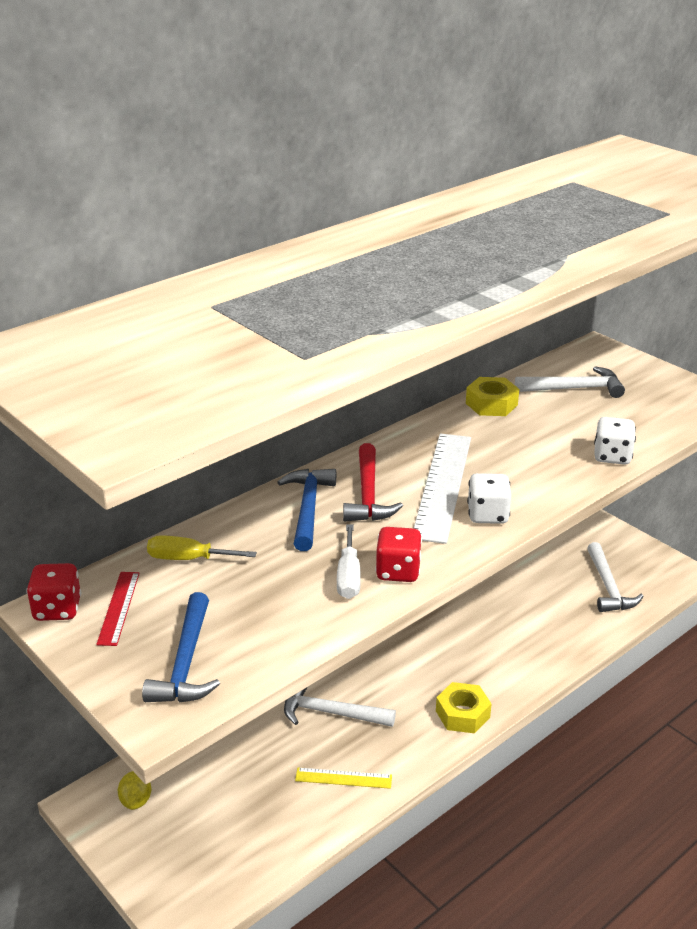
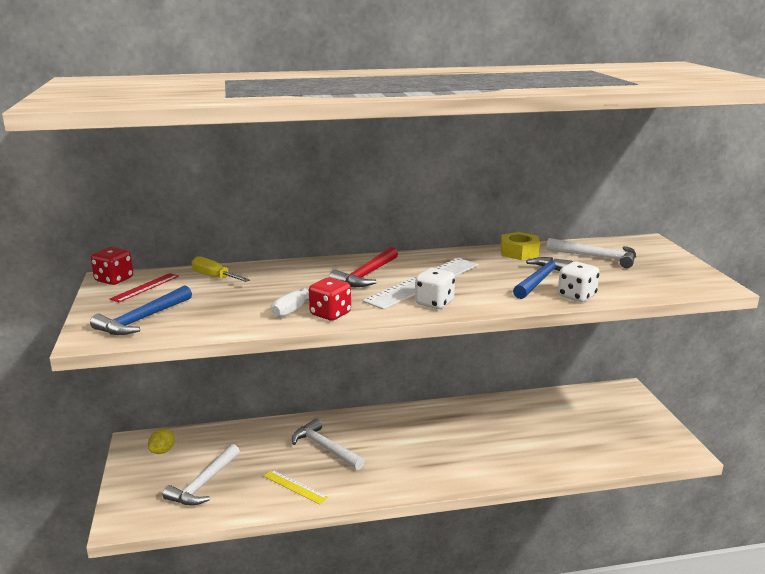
camera: 30 degrees right, 10 degrees down
blue hammer [277,469,336,551] -> blue hammer moved to [513,257,573,299]
yellow nut [436,682,491,733] -> none
white hammer [588,542,643,612] -> white hammer moved to [163,444,240,506]

